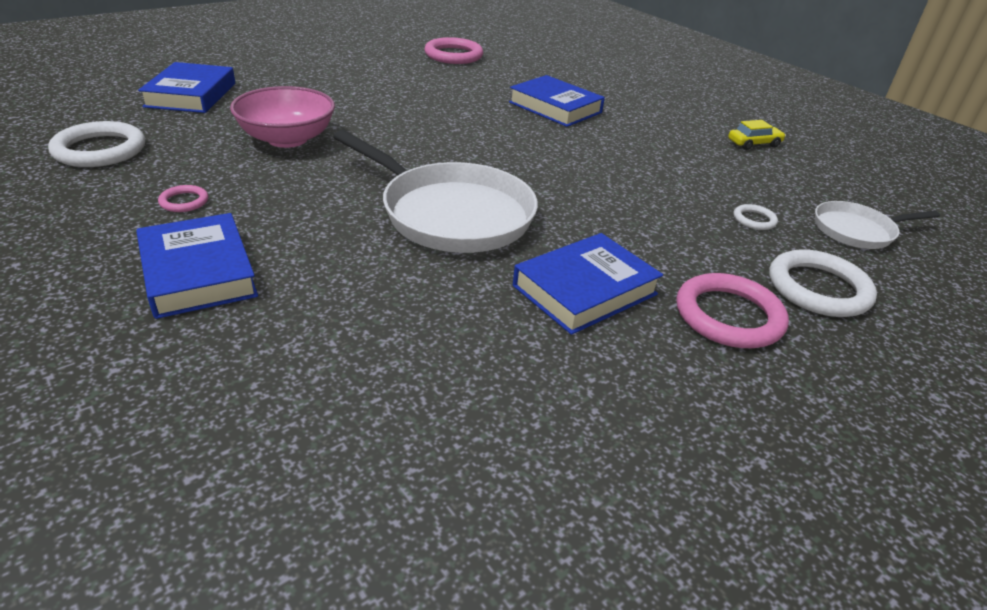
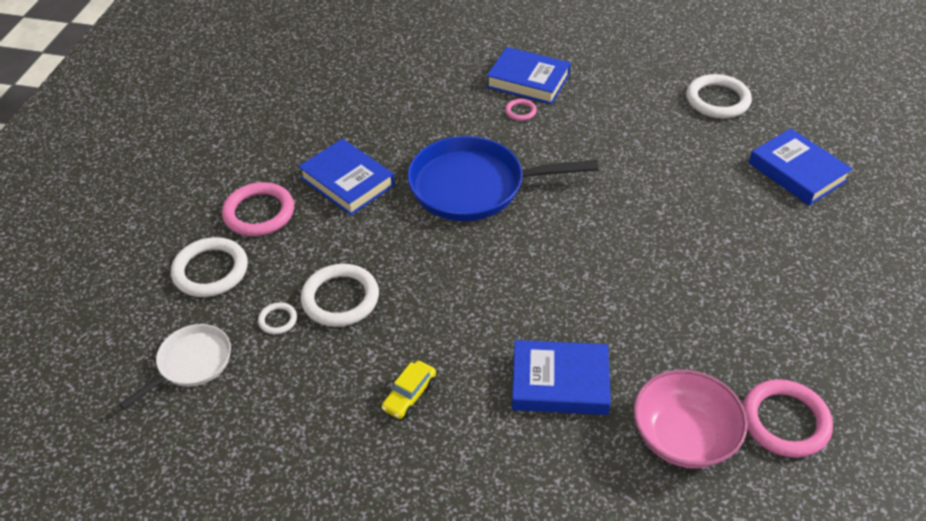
camera: 145 degrees right, 10 degrees up
pink ring [158,185,208,212] -> pink ring moved to [505,99,537,121]
pink bowl [230,86,335,148] -> pink bowl moved to [633,369,748,468]
white pan [333,130,538,253] -> blue pan [407,136,599,221]
blue book [513,233,663,335] -> blue book turned 60 degrees counterclockwise [298,139,395,215]
yellow car [728,120,786,150] -> yellow car moved to [381,361,436,419]
none -> white ring [300,264,379,327]

